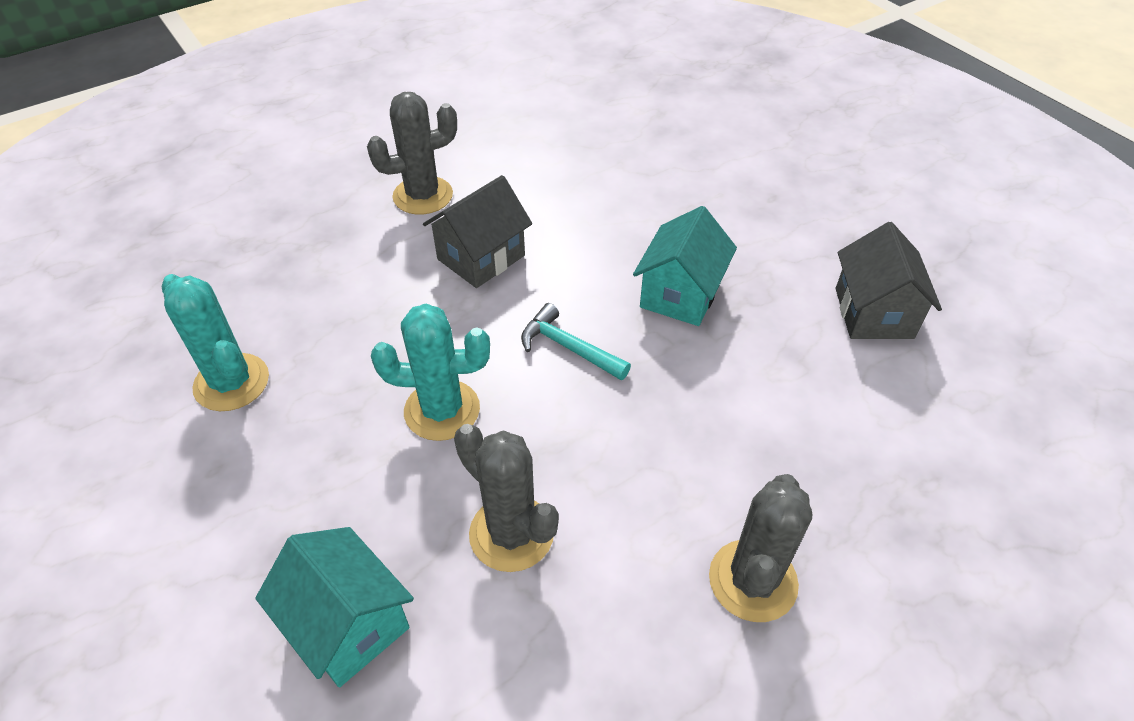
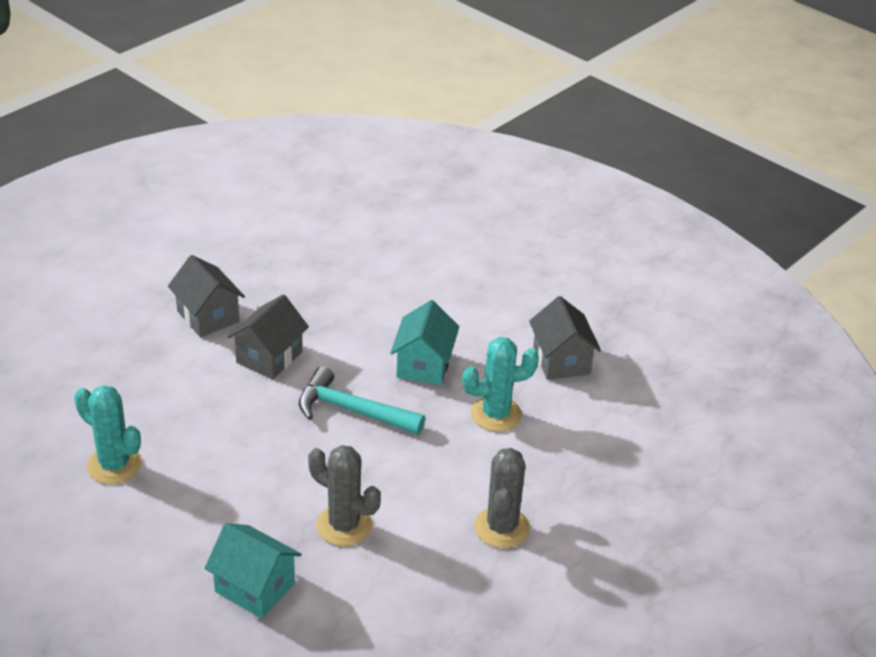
camera: 15 degrees left, 10 degrees down
grey cactus [367,92,457,215] -> grey house [168,255,245,337]
turquoise cactus [371,304,490,441] -> turquoise cactus moved to [462,337,539,432]
turquoise hammer [521,303,631,380] -> turquoise hammer [299,366,425,435], size x1.54

